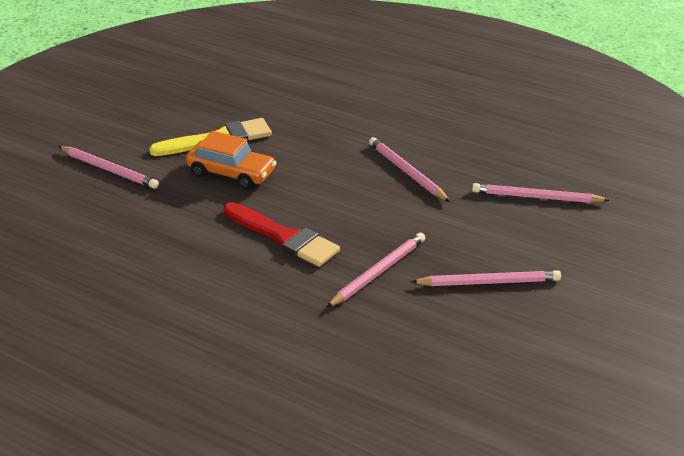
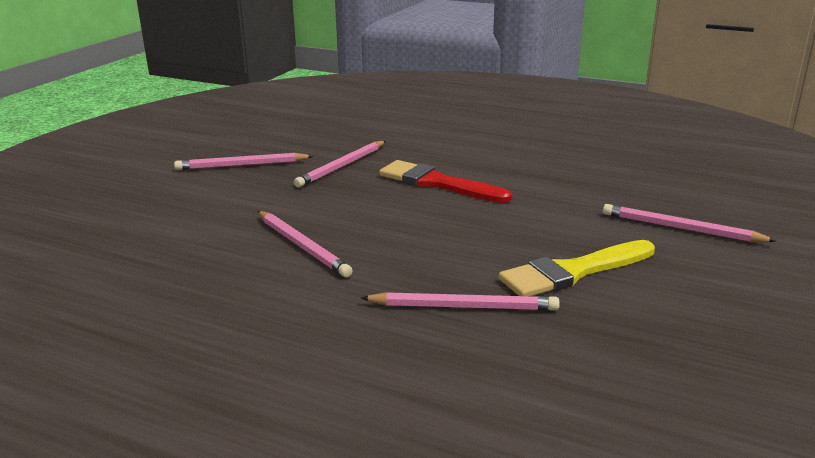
camera: 175 degrees right, 10 degrees down
orange car [185,131,277,189] -> none
pink pencil [472,183,609,203] -> pink pencil moved to [361,292,560,311]

